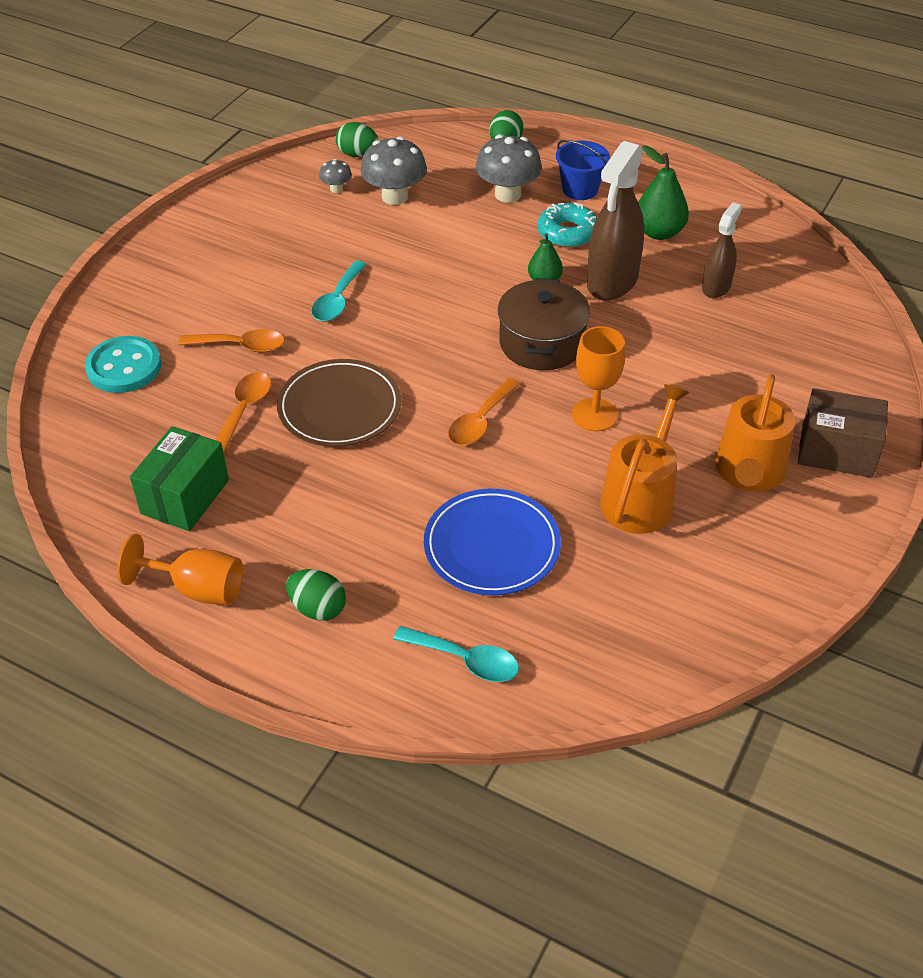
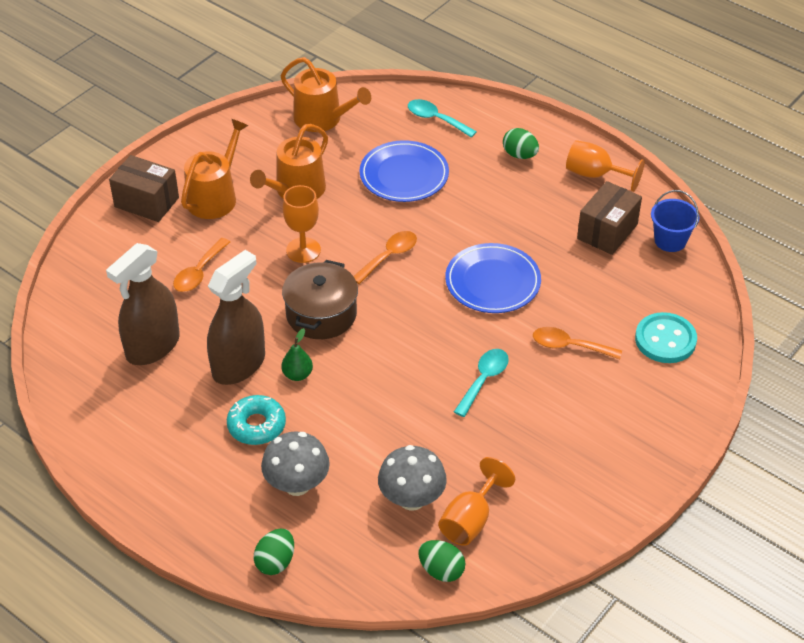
camera: 170 degrees left, 0 degrees up
green box [130,426,229,531] -> brown box [577,181,642,255]
orange spoon [216,372,271,454] -> orange spoon moved to [173,238,230,292]
brown plate [277,359,401,447] -> blue plate [445,243,541,313]
grey mushroom [319,159,352,193] -> orange goblet [438,457,515,546]
blue bucket [556,140,610,200] -> blue bucket moved to [651,190,699,252]
green pear [638,145,689,240] -> none
brown spray bottle [702,203,742,298] -> brown spray bottle [106,243,180,365], size x1.73
none -> orange watering can [281,57,371,132]

